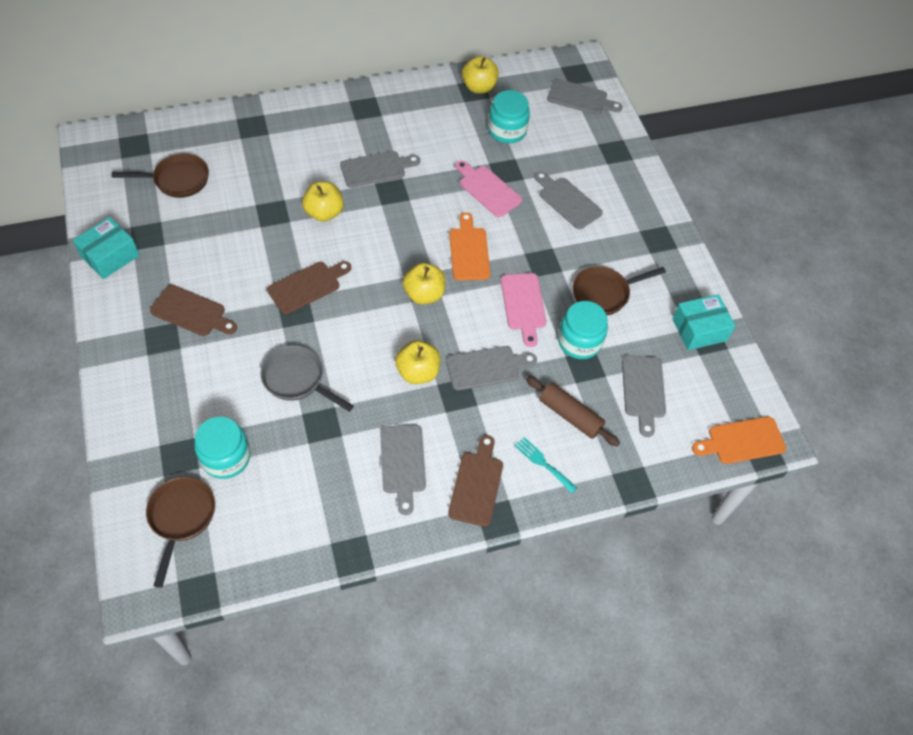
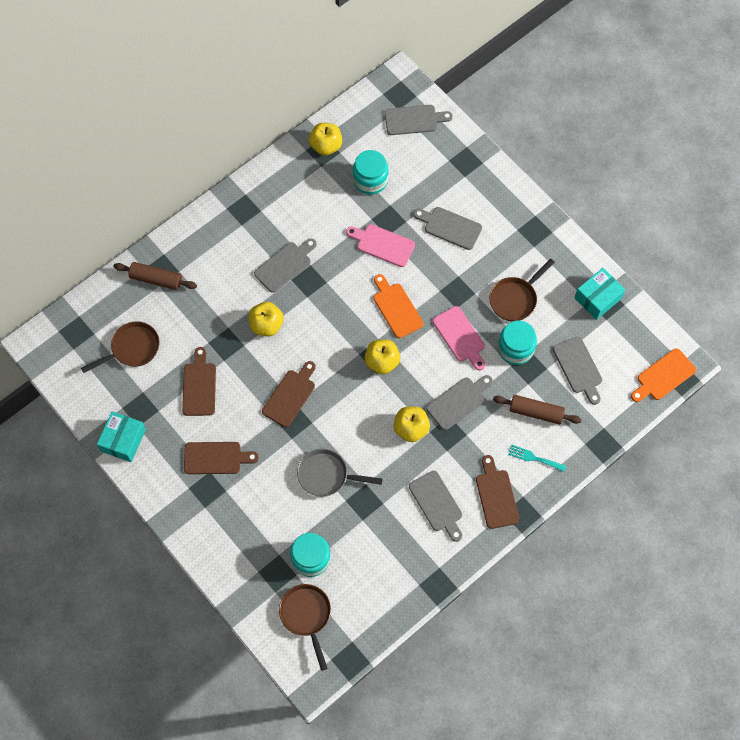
camera: 20 degrees left, 10 degrees up
none -> brown rolling pin [114,262,197,290]
none -> brown cutting board [182,347,216,416]

